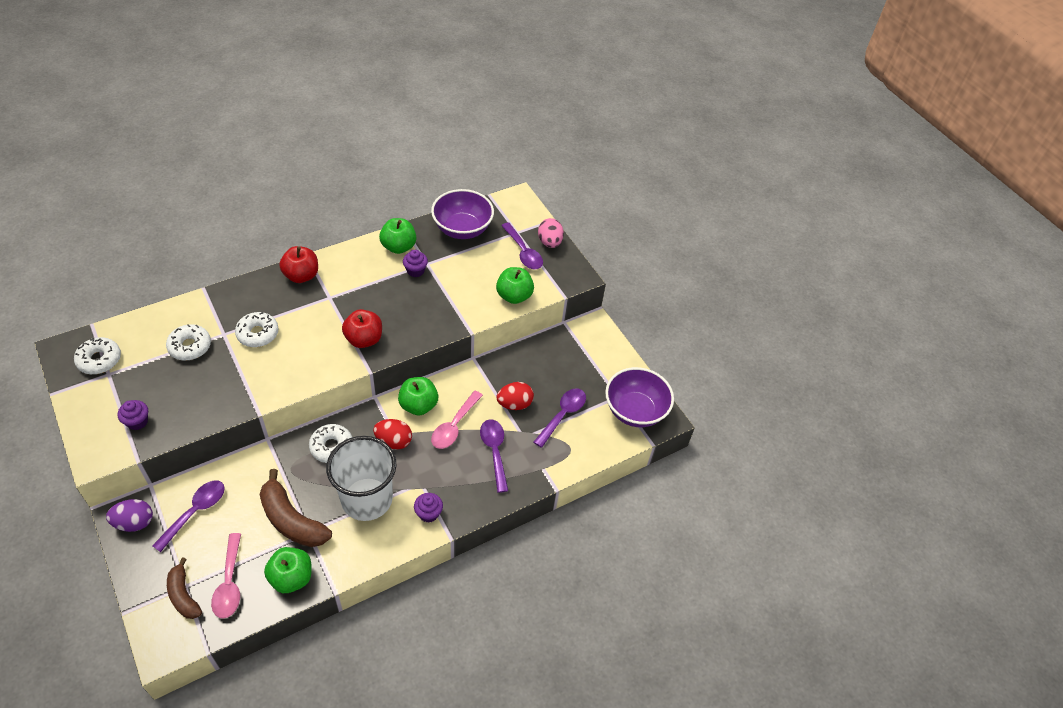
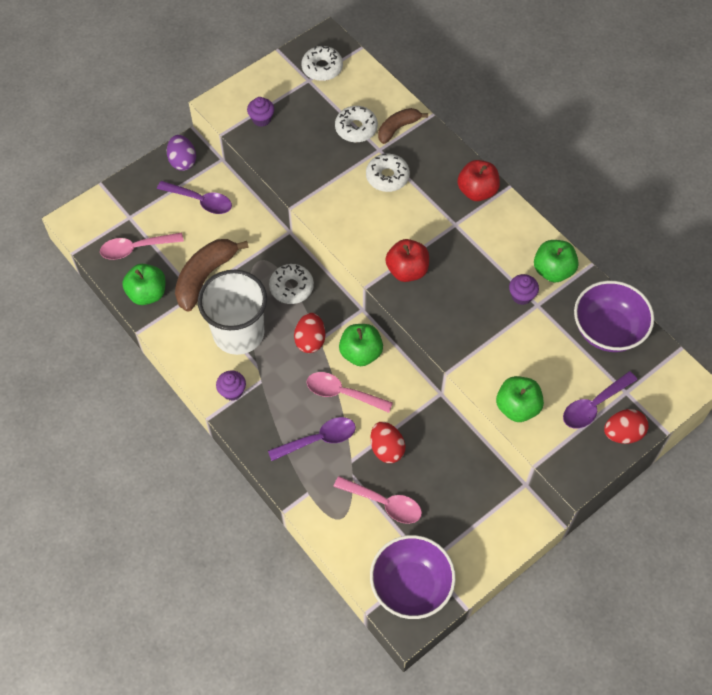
camera: 85 degrees right, 10 degrees up
brown banana [167,557,202,619] -> brown banana moved to [378,108,428,144]
purple spoon [534,389,586,448] -> pink spoon [333,476,422,524]
pink egg [538,218,564,248] -> red egg [604,409,649,444]

